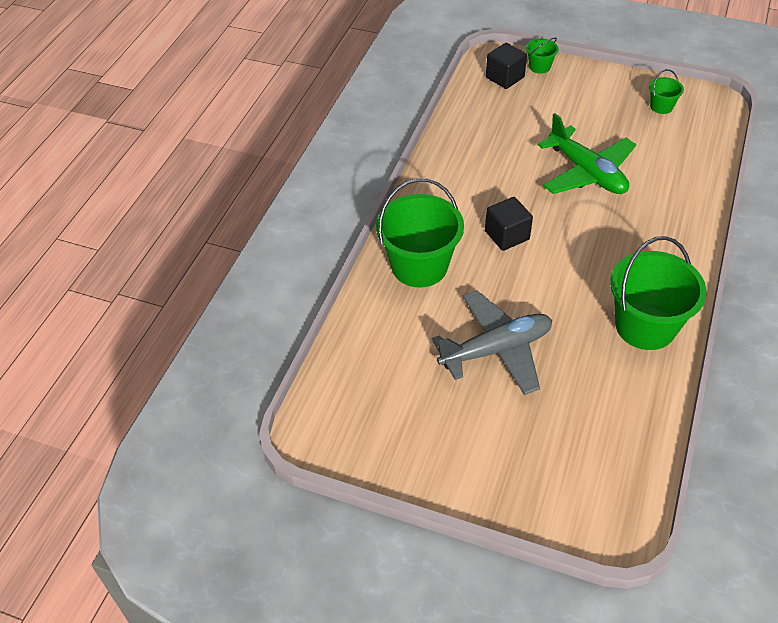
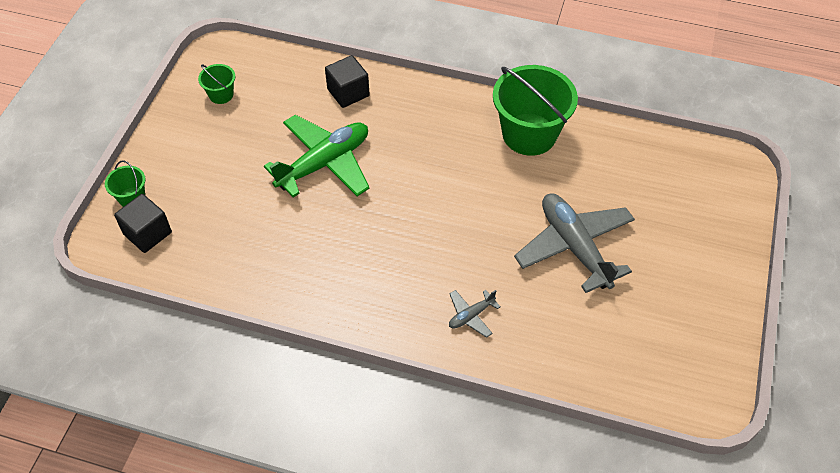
camera: 95 degrees left, 5 degrees up
green bucket [376,178,464,288] -> grey plane [449,290,501,338]
black cube [485,197,533,251] -> black cube moved to [325,55,370,108]

